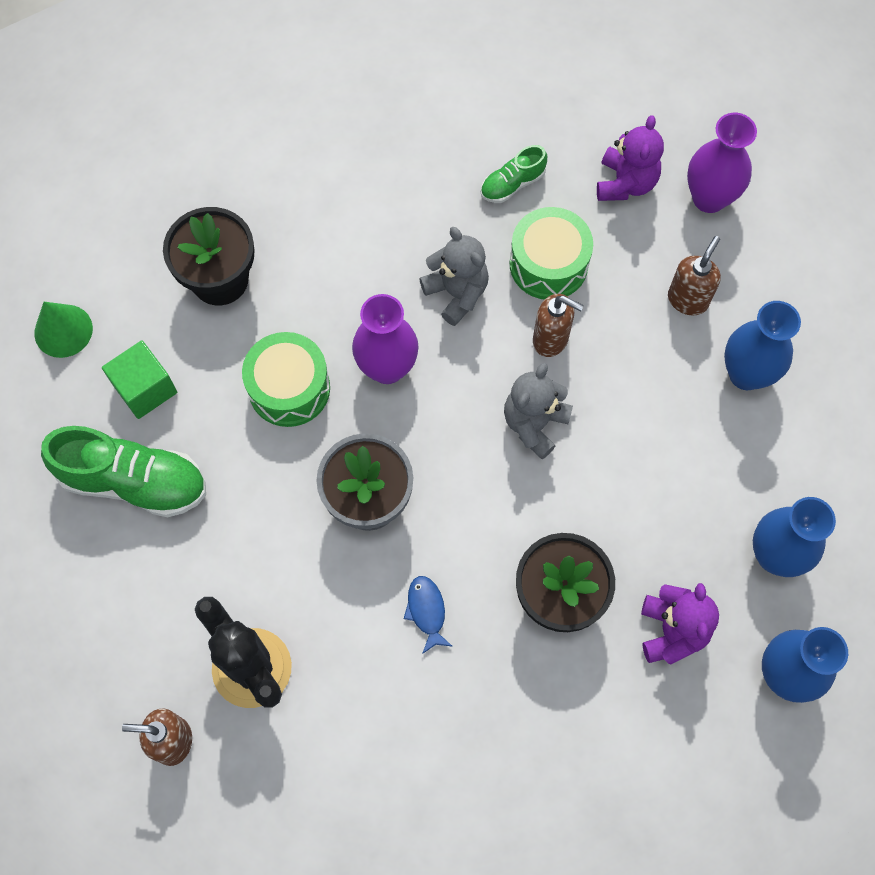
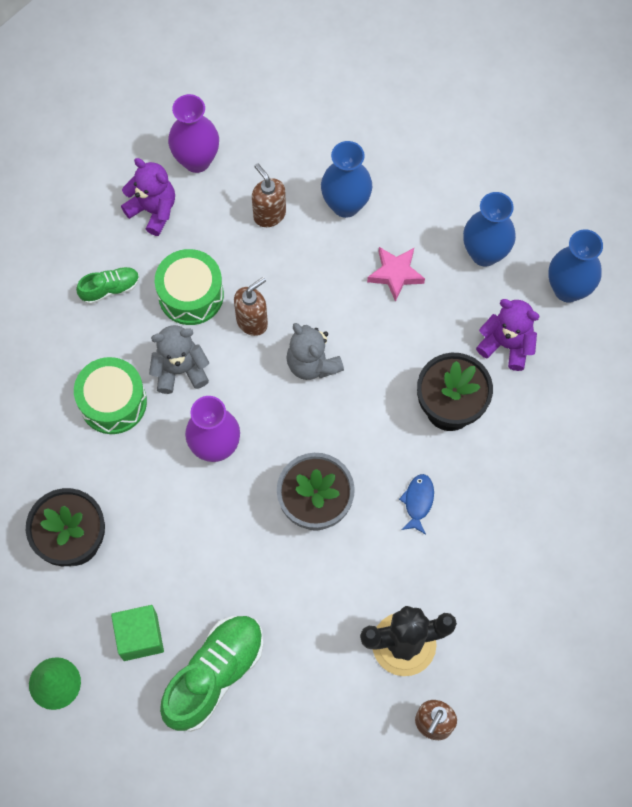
camera: 65 degrees left, 0 degrees up
green drum [242,332,330,427] -> green drum moved to [74,357,147,434]
blue fish [404,576,453,654] -> blue fish turned 90 degrees clockwise [399,474,434,535]
green shoe [481,145,547,203] -> green shoe turned 105 degrees counterclockwise [76,267,139,304]
none -> pink star [367,247,425,302]

